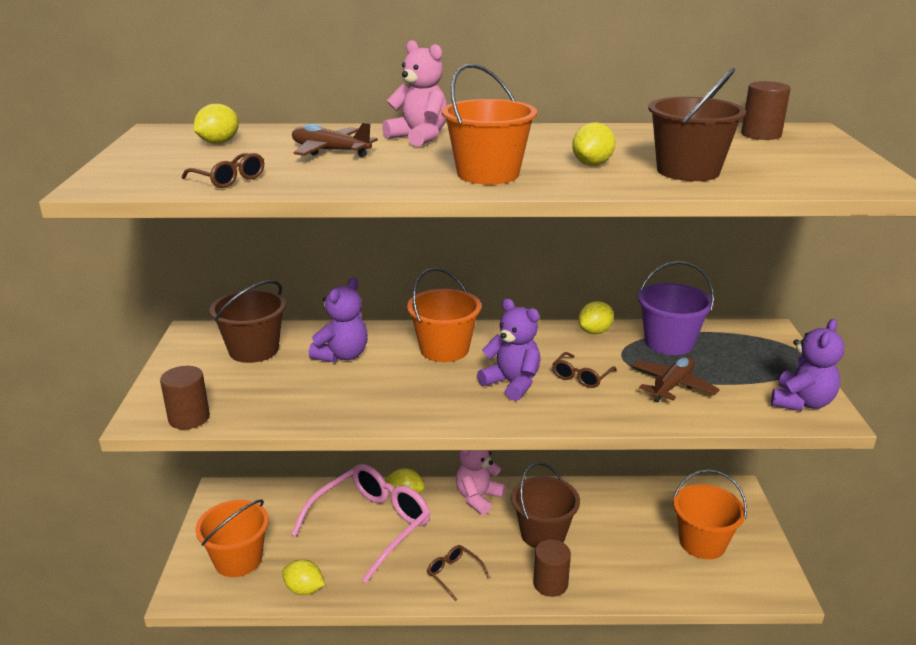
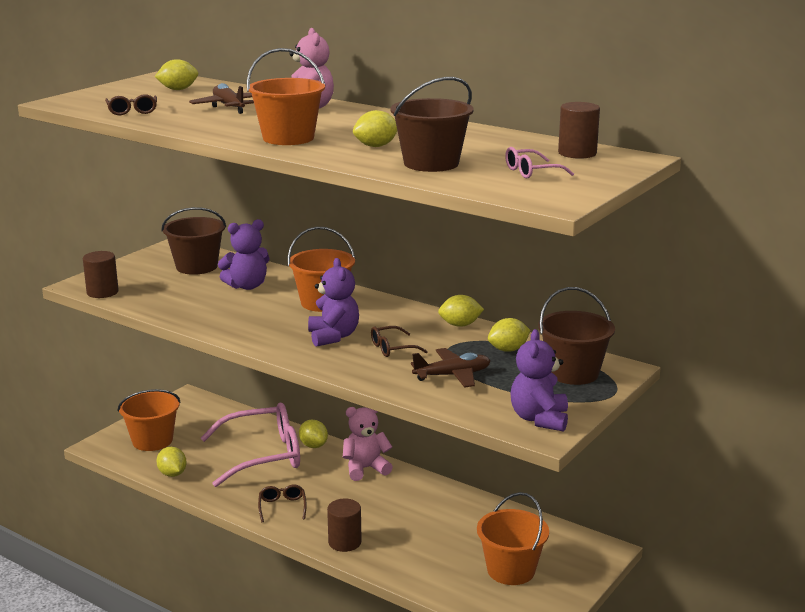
camera: 35 degrees right, 5 degrees down
brown bucket [511,462,580,548] -> brown bucket moved to [538,287,615,385]
purple bucket [638,261,715,355] -> yellow lemon [488,318,530,352]
purple teddy bear [771,319,844,411] -> purple teddy bear turned 120 degrees clockwise [510,329,568,432]
none -> pink glasses [505,147,574,178]

